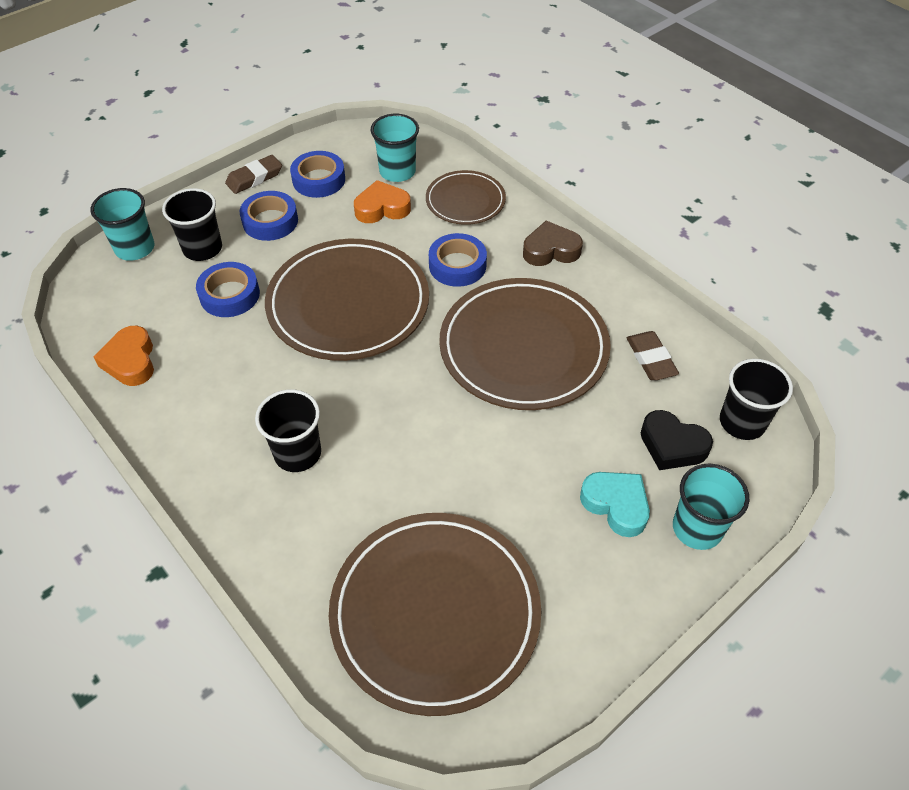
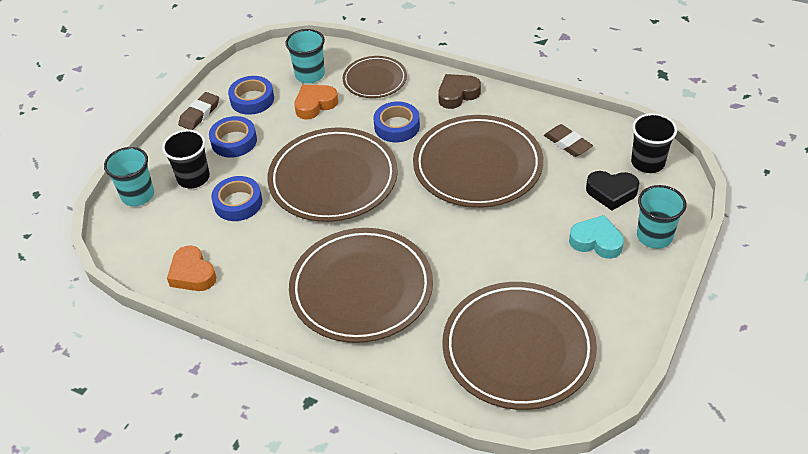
camera: 20 degrees left, 5 degrees down
black cup [255,389,321,472] -> brown plate [289,228,433,343]

